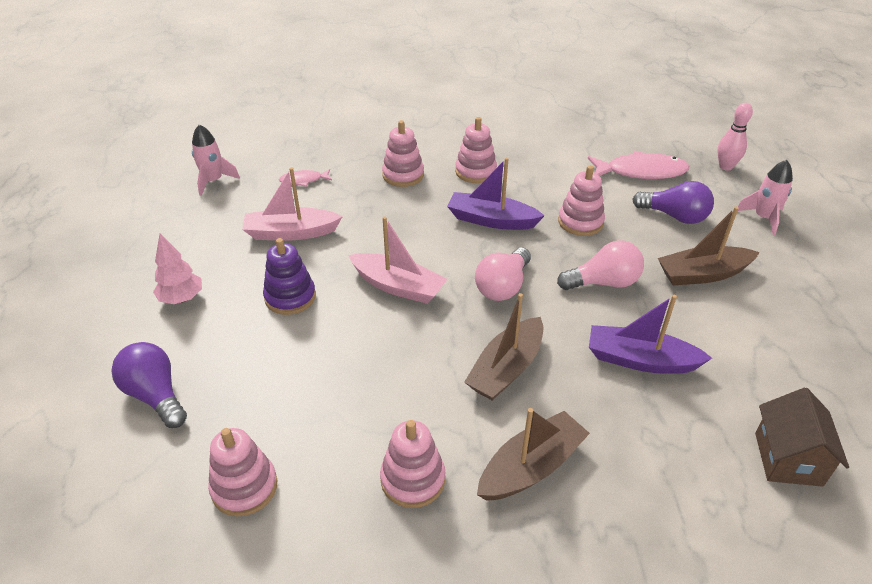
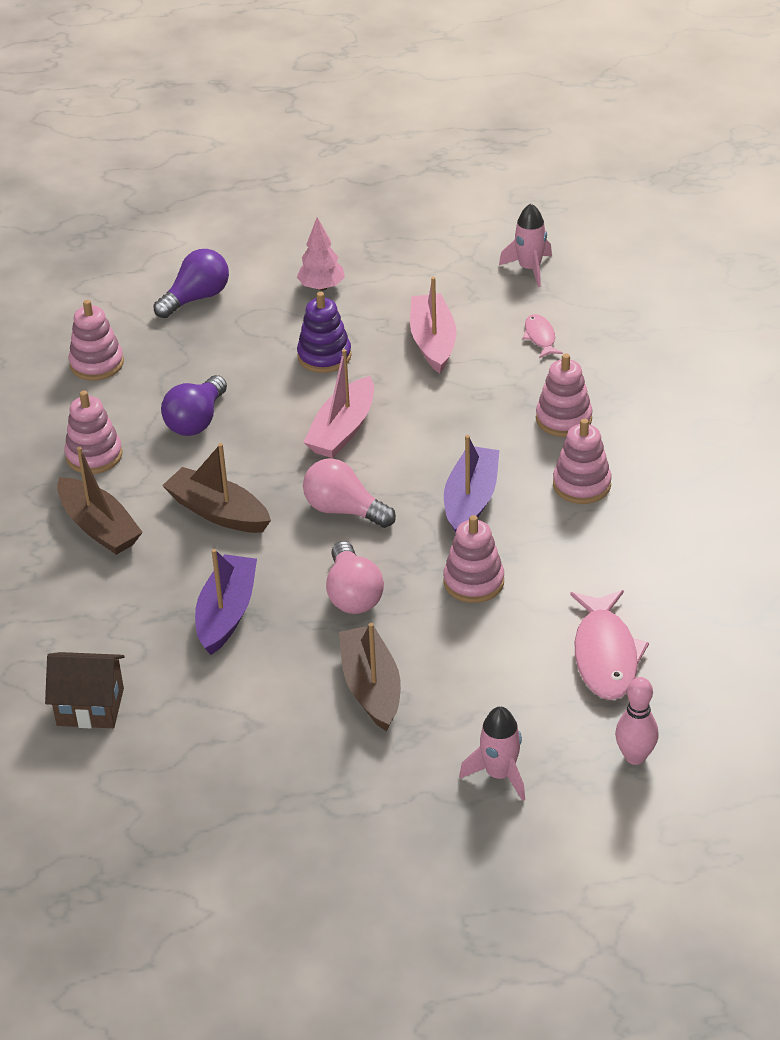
camera: 90 degrees right, 0 degrees up
purple light bulb [632,181,714,224] -> purple light bulb moved to [161,375,227,436]

